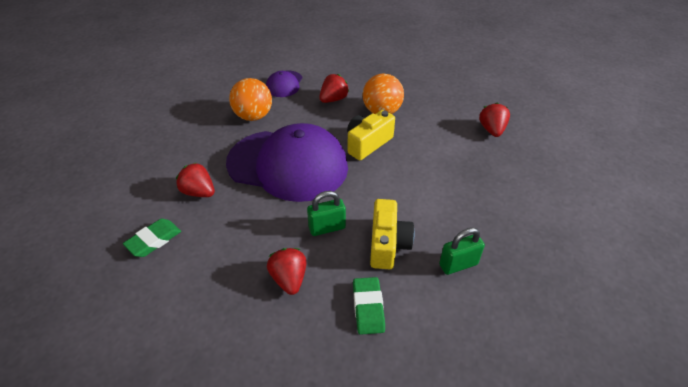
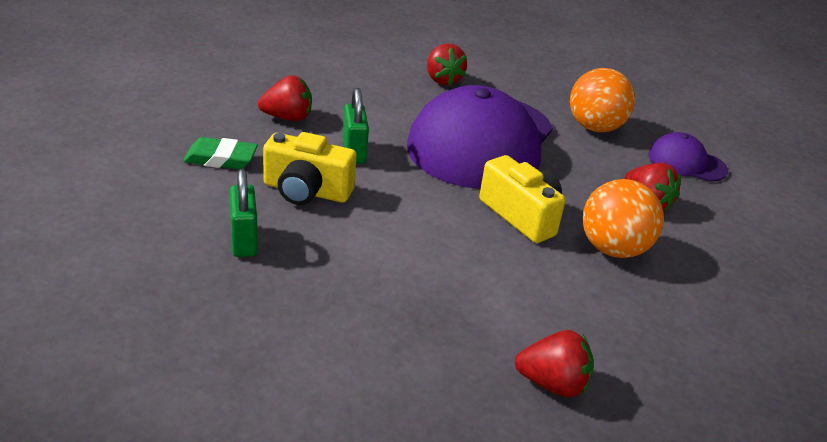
camera: 95 degrees right, 10 degrees down
green eraser [123,219,181,257] -> none
red strawberry [176,163,215,197] -> red strawberry turned 120 degrees clockwise [427,44,467,85]

